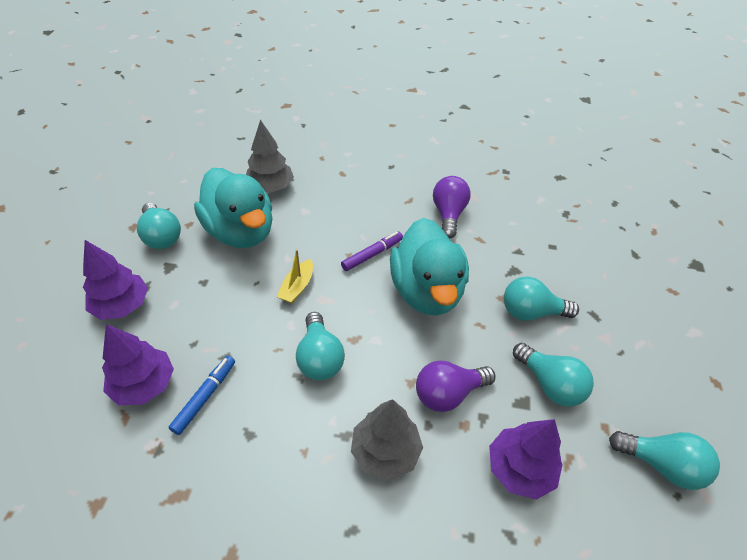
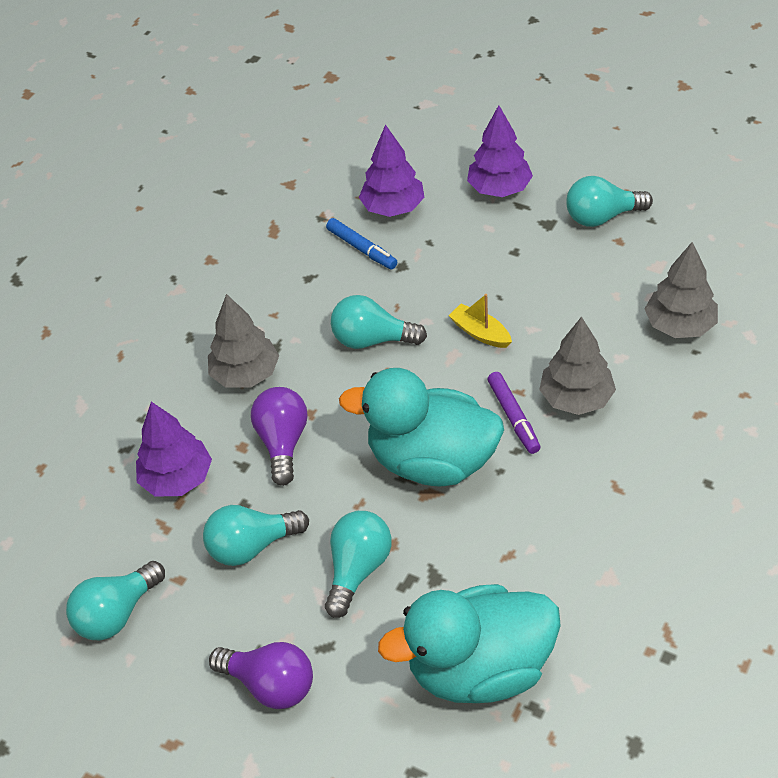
camera: 115 degrees right, 0 degrees up
turquoise duck [194,168,272,248] -> turquoise duck moved to [378,584,561,703]
purple light bulb [433,176,471,239] -> purple light bulb moved to [209,642,313,709]
none -> grey tree [539,317,616,415]

